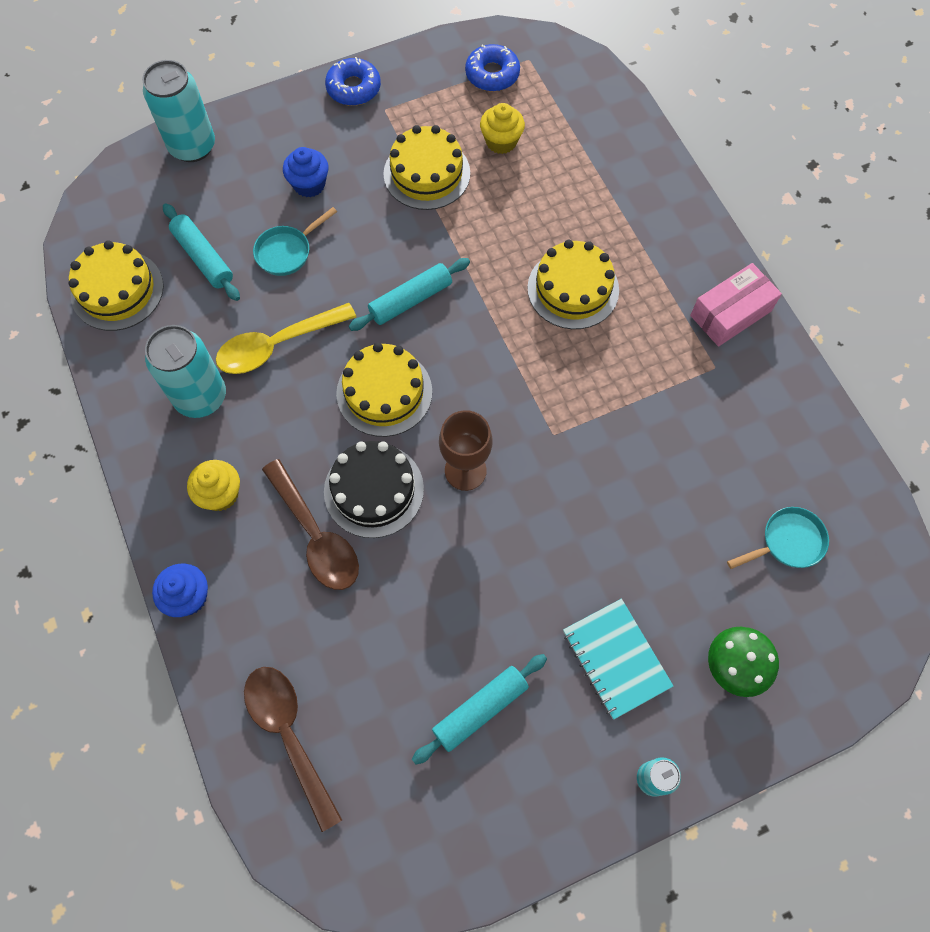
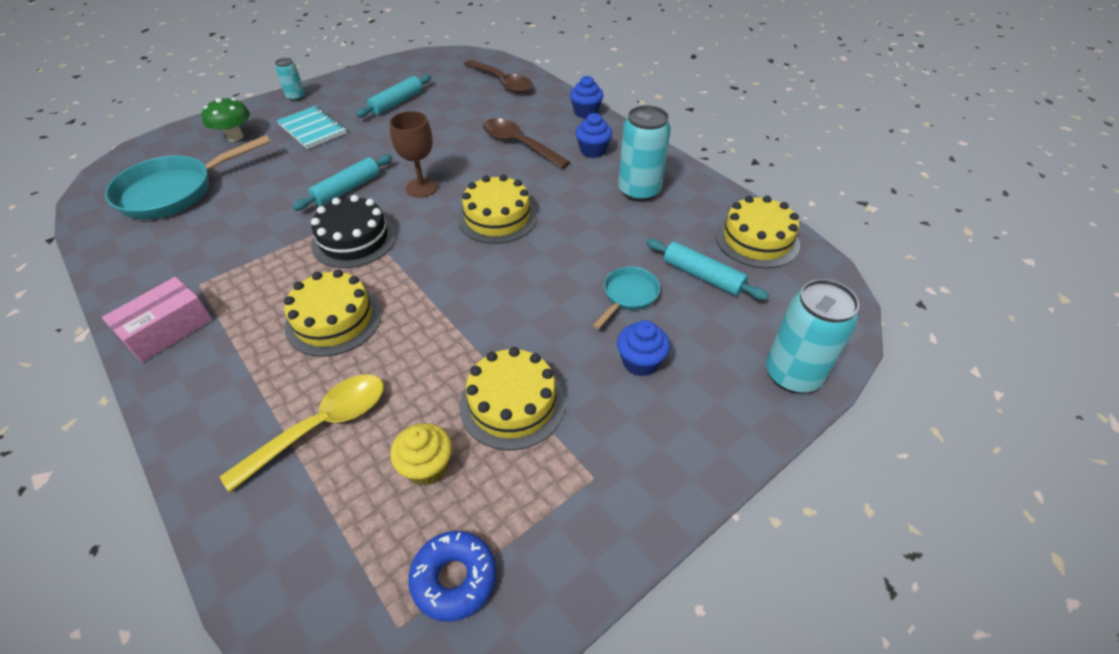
camera: 165 degrees right, 20 degrees down
yellow cupcake [187,460,240,511] -> blue cupcake [576,113,612,158]
yellow spoon [216,303,356,374] -> yellow spoon moved to [220,374,384,493]
black cake [324,441,424,538] -> black cake moved to [311,195,396,268]
blue donut [325,57,381,106] -> none
turquoise rolling pin [349,258,470,331] -> turquoise rolling pin moved to [293,154,392,210]
turquoise pan [727,507,829,569] -> turquoise pan [105,135,271,219], size x1.94

